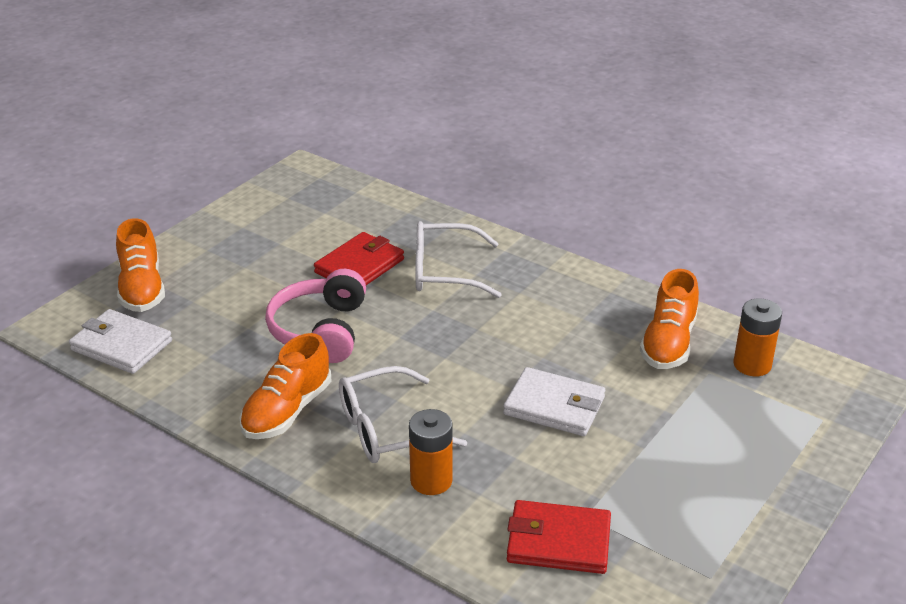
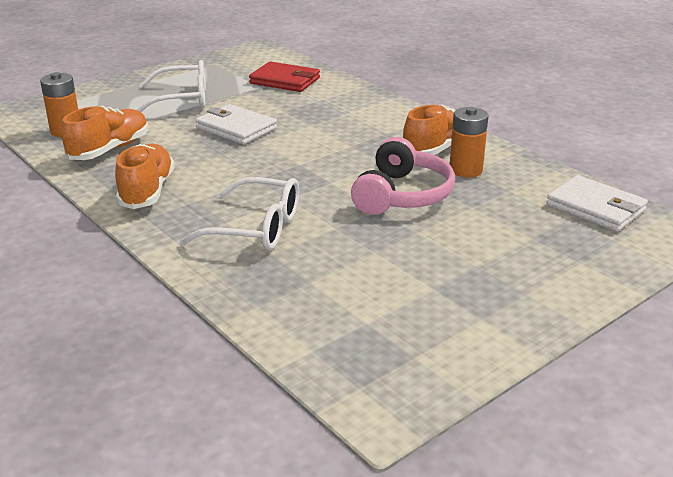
camera: 165 degrees left, 5 degrees down
orange shoe [116,218,165,312] -> orange shoe moved to [115,143,175,209]
red wallet [314,232,404,285] -> none
white glasses [339,366,467,463] -> white glasses moved to [137,60,206,112]
orange battery [409,409,453,495] -> orange battery moved to [450,107,488,177]

